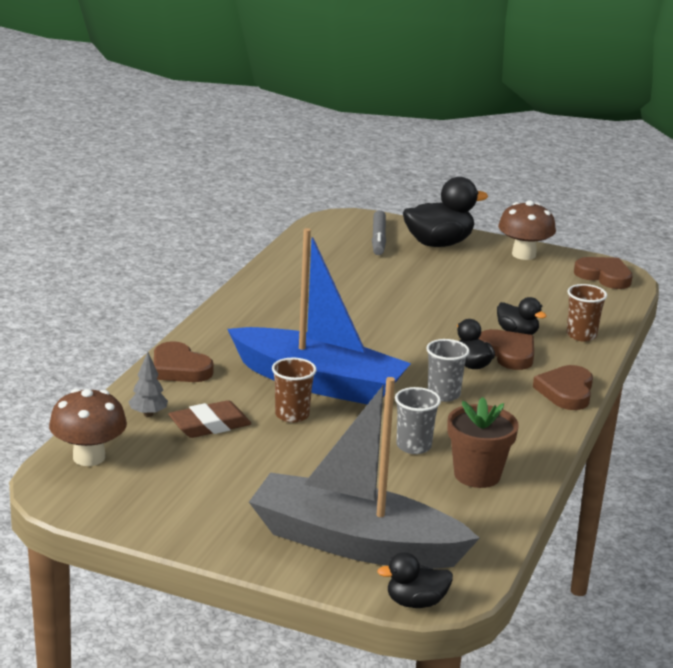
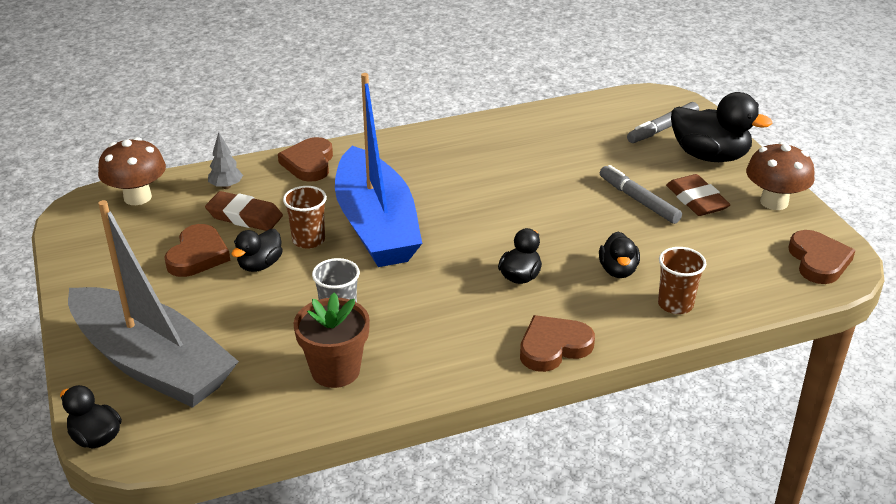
camera: 50 degrees right, 10 degrees up
grey boat [249,377,480,569] -> grey boat turned 150 degrees clockwise [68,200,239,408]
grey cup [426,339,470,402] -> none
brown heart [478,329,534,370] -> brown heart moved to [164,224,230,277]
none -> black duck [232,229,283,272]
none -> grey marker [600,165,682,224]
none -> brown eraser [666,174,731,216]

